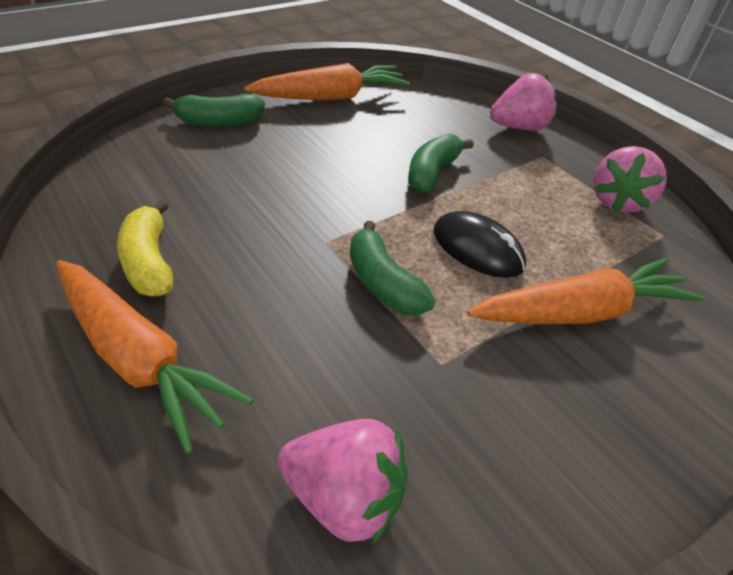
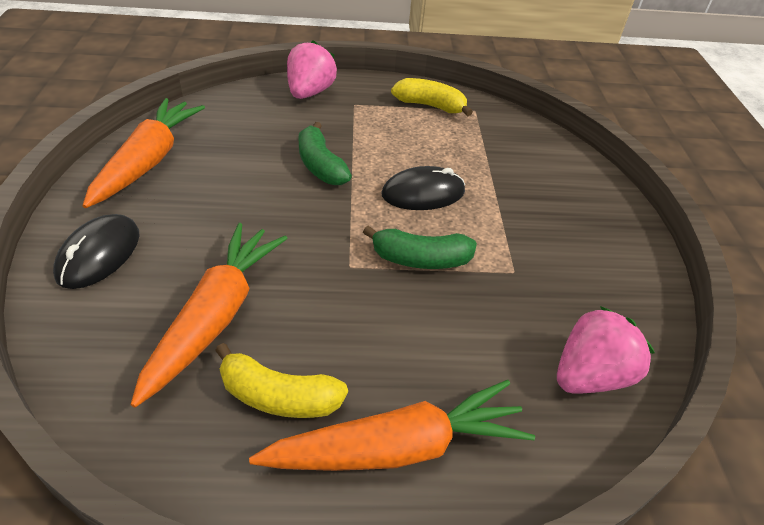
camera: 55 degrees left, 0 degrees up
green banana [163,94,265,126] -> black mouse [53,214,140,289]
orange carrot [467,258,705,324] -> orange carrot moved to [131,223,288,408]
pink strawberry [593,146,667,213] -> yellow banana [391,78,473,116]

